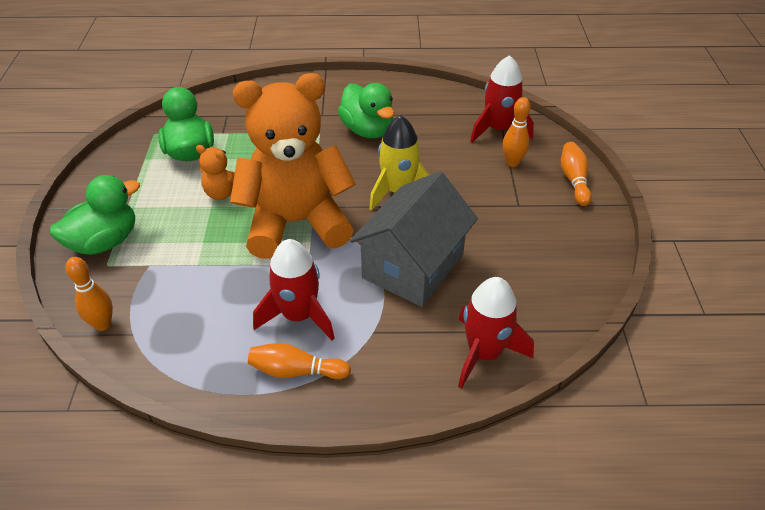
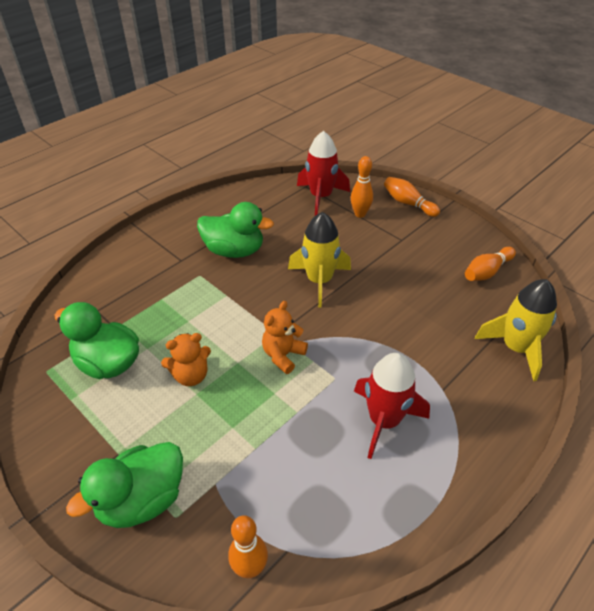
camera: 45 degrees left, 0 degrees up
green duck [50,175,140,255] -> green duck turned 135 degrees counterclockwise [66,442,183,528]
orange teddy bear [230,73,356,259] -> orange teddy bear [262,301,308,374], size x0.40
orange bowling pin [248,343,351,379] -> orange bowling pin moved to [465,247,516,281]
grey house [350,171,478,307] -> none
red rocket [458,277,534,389] -> yellow rocket [475,279,557,381]

